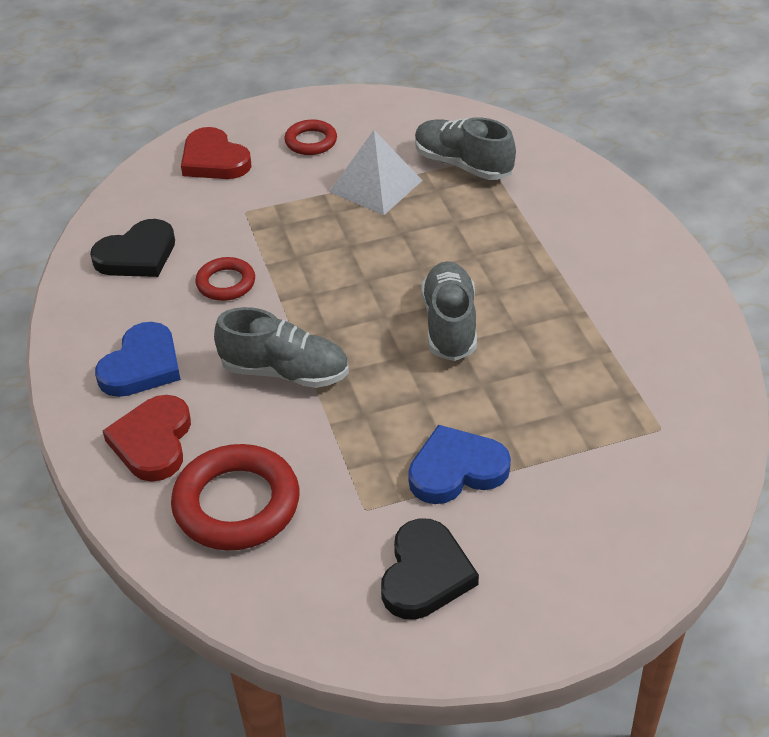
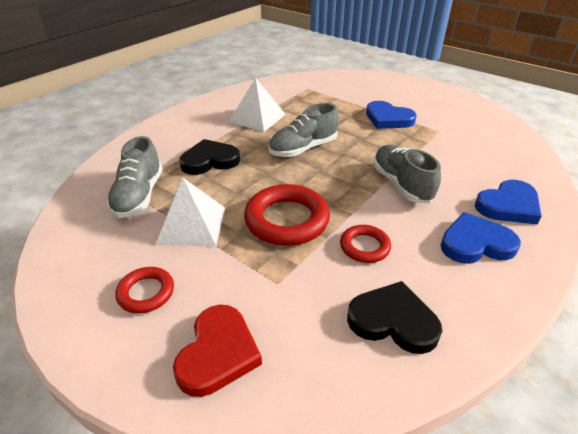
camera: 125 degrees left, 5 degrees down
red heart [102,395,191,482] -> blue heart [475,180,542,224]
red ring [171,444,299,550] -> red ring moved to [244,184,330,246]
black heart [381,518,479,620] -> black heart moved to [179,139,240,175]
none -> white pyramid [229,78,286,132]

